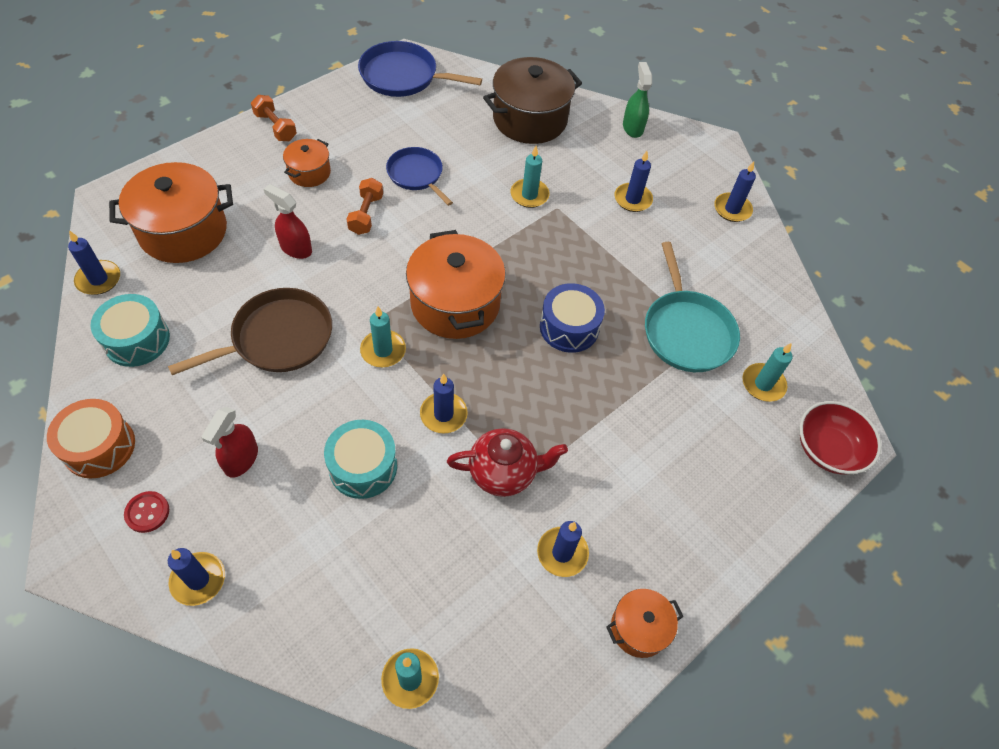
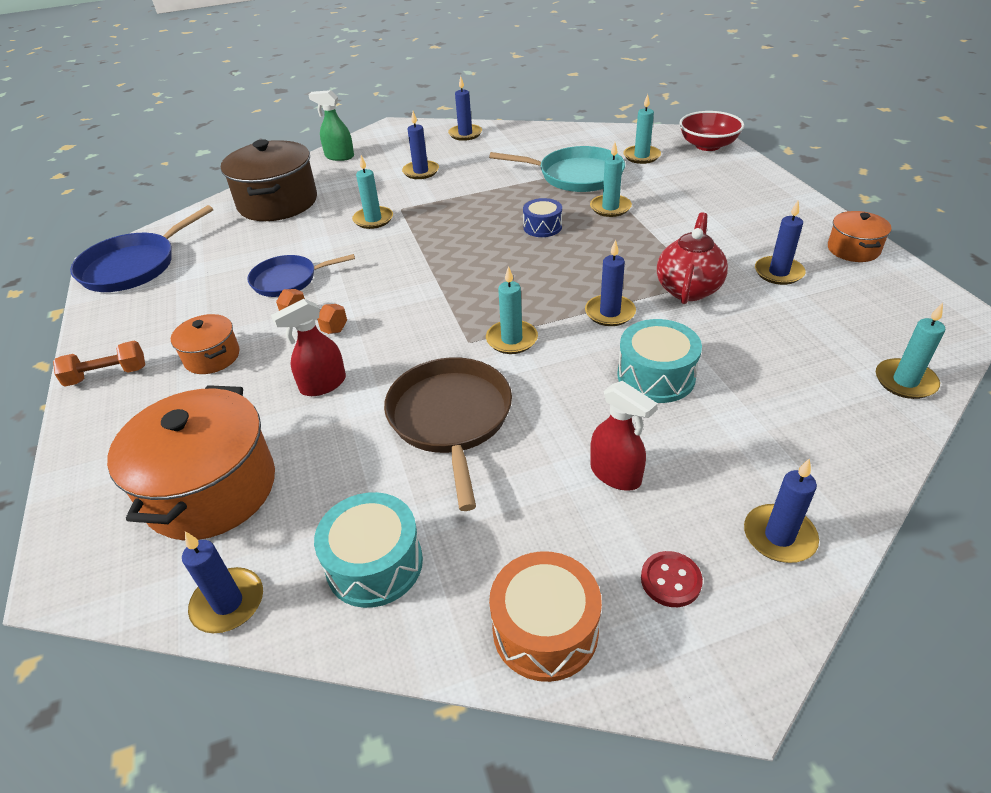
camera: 60 degrees left, 15 degrees down
orange pot [406,230,506,339] -> none
blue drum [540,283,605,353] -> blue drum [523,198,562,237], size x0.66
none -> turquoise candle [590,142,632,217]

